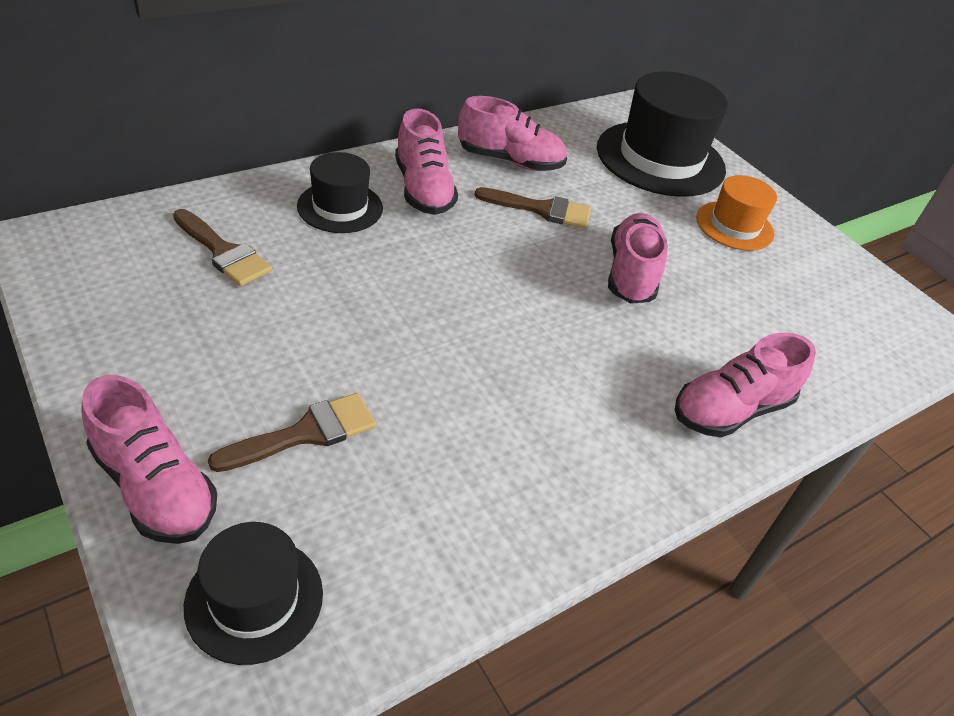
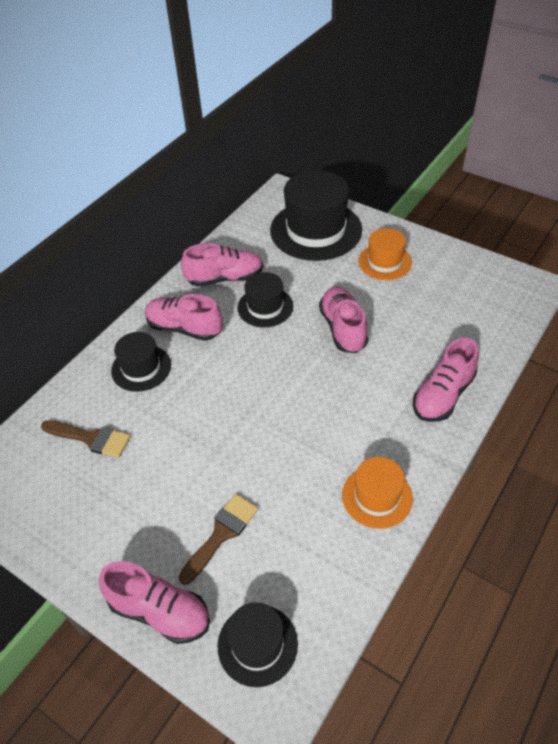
camera: 15 degrees left, 5 degrees up
pink shoe [395,108,458,215] -> pink shoe turned 150 degrees clockwise [145,294,223,341]
brown brush [475,187,591,228] -> black hat [238,272,293,328]
none -> orange hat [342,457,413,529]

